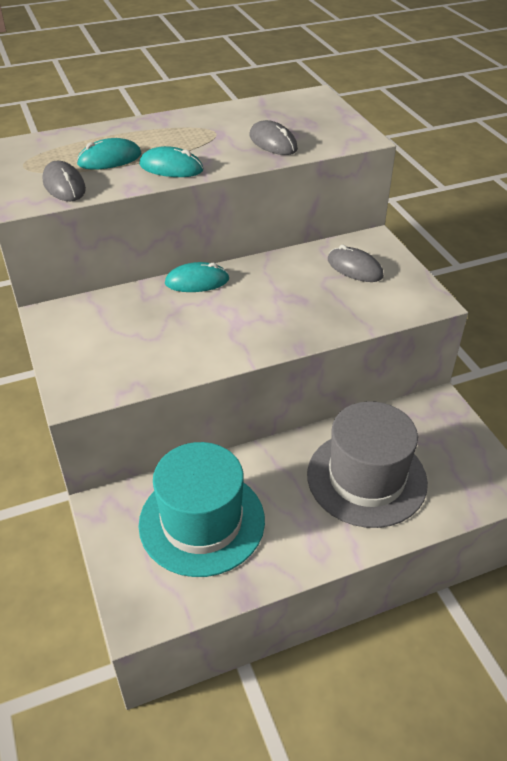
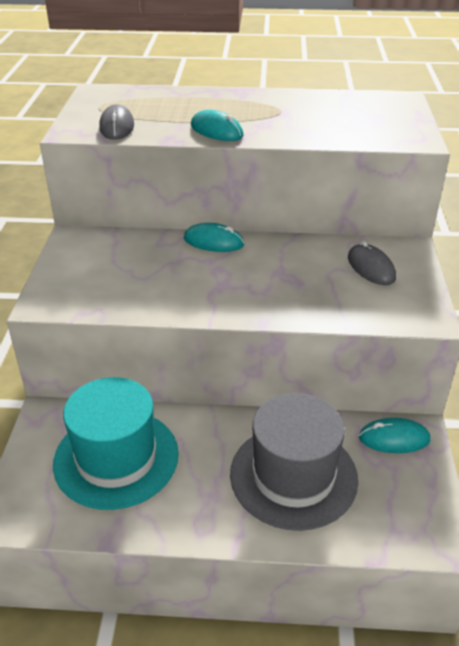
camera: 25 degrees right, 5 degrees down
turquoise mouse [77,138,142,169] -> turquoise mouse moved to [359,418,430,453]
grey mouse [249,120,298,155] -> none

